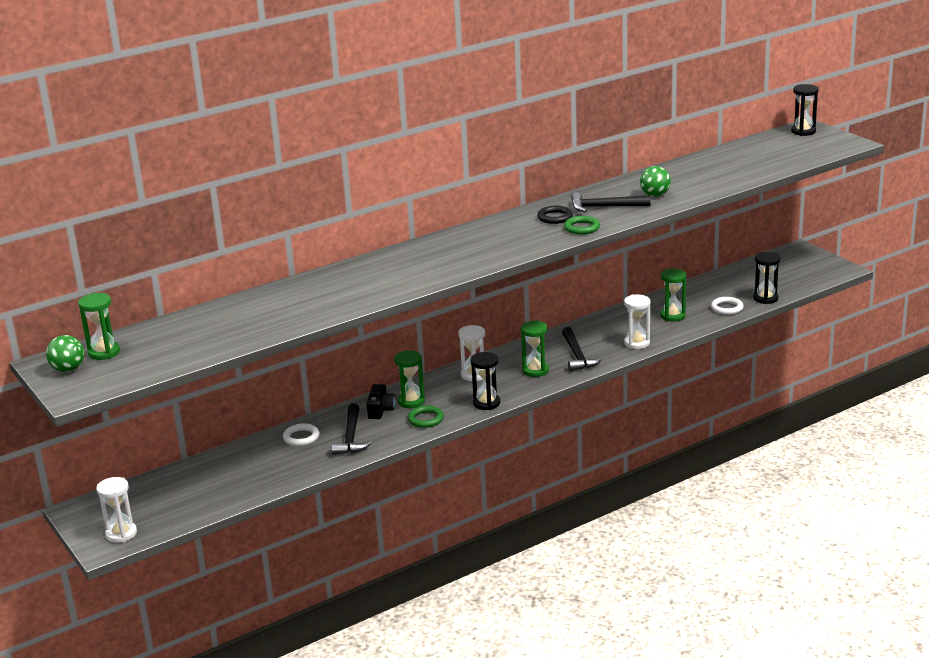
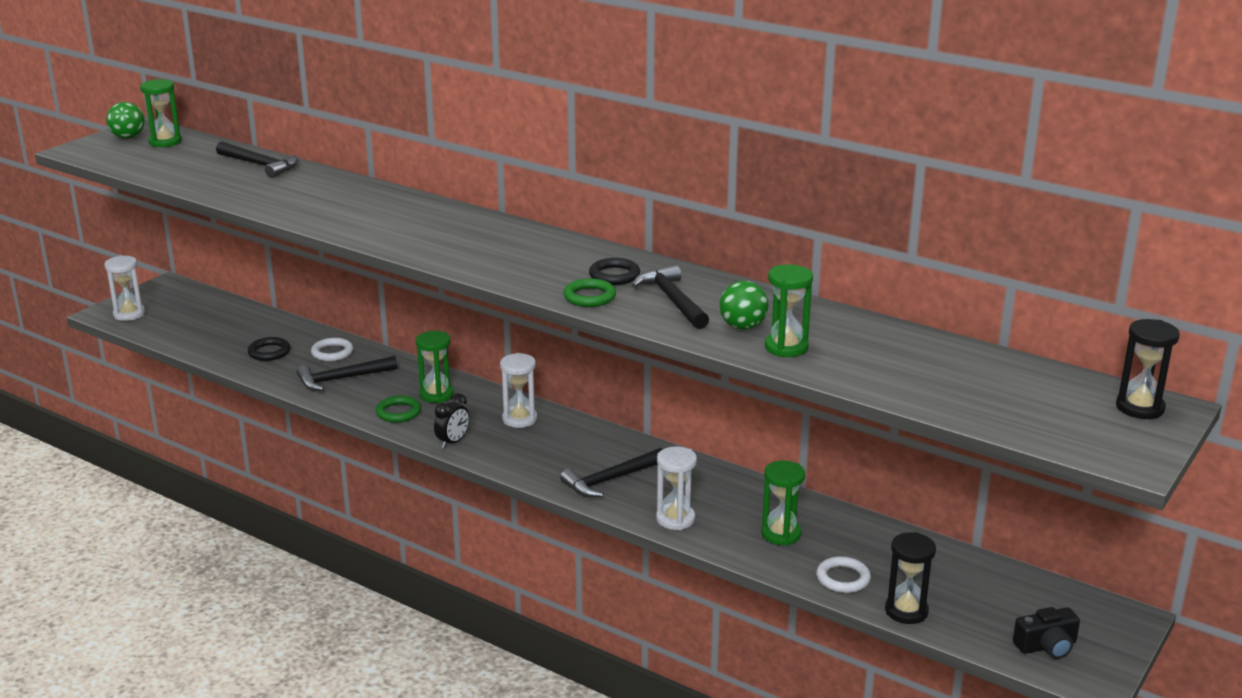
camera: 65 degrees right, 0 degrees up
black camera [367,384,396,419] -> black camera moved to [1013,607,1080,659]
black hourglass [471,352,500,410] -> black clock [434,393,470,449]
green hourglass [521,320,549,377] -> green hourglass moved to [765,265,813,357]
none -> black hammer [216,141,298,178]
none -> black ring [248,337,290,361]

